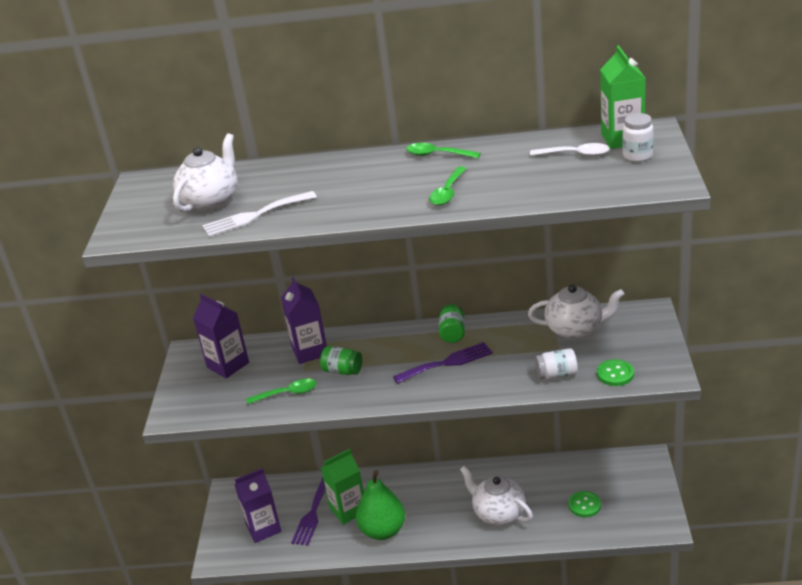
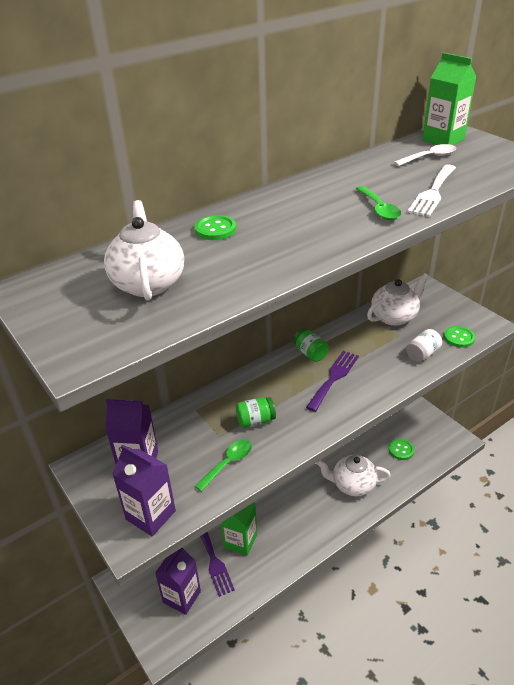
camera: 40 degrees left, 5 degrees up
white fork [202,191,317,237] -> white fork moved to [407,164,456,217]
purple carton [281,277,327,364] -> purple carton moved to [112,444,176,536]
green pear [356,470,405,540] -> none
green spoon [406,143,481,158] -> none
white jar [622,113,653,162] -> none
none -> green button [195,215,236,240]

